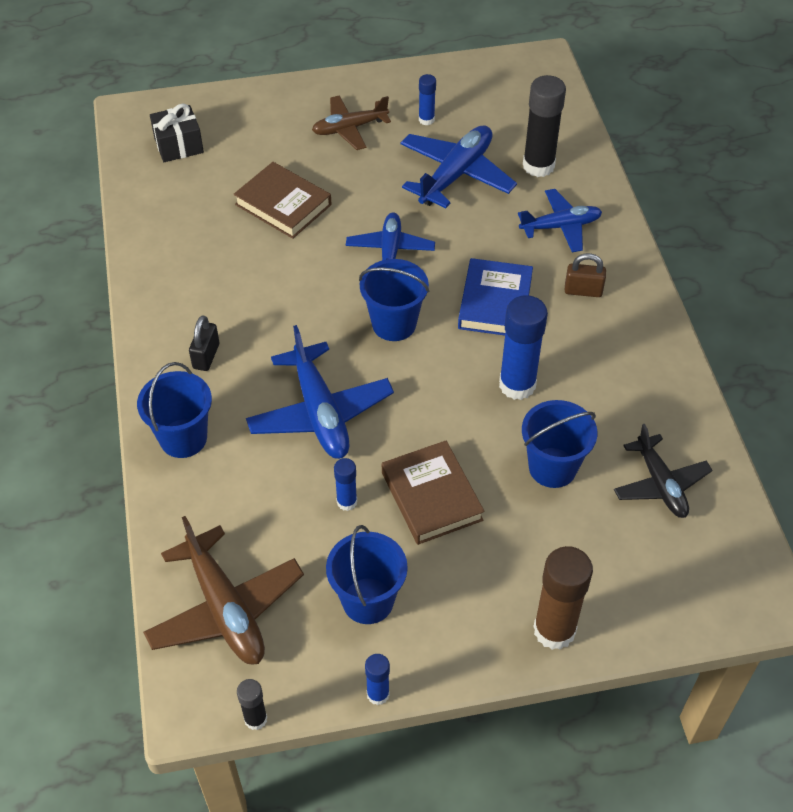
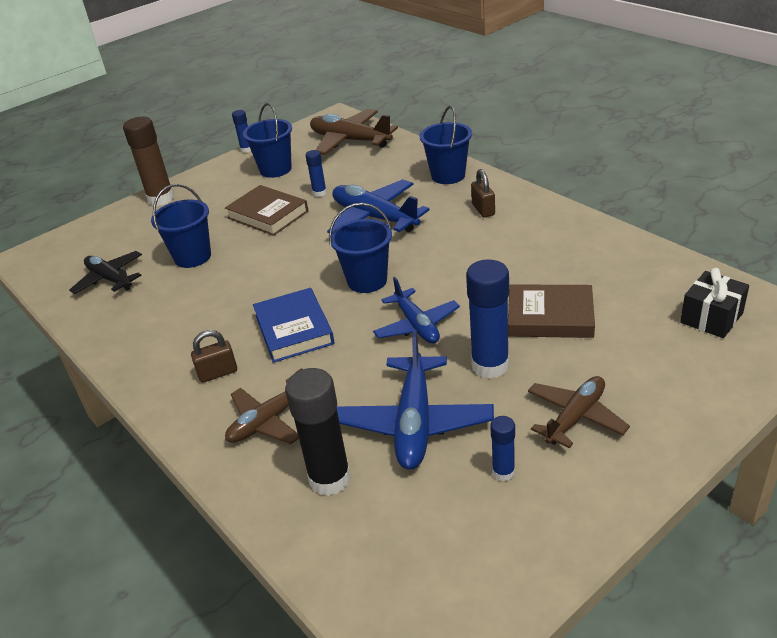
camera: 155 degrees right, 15 degrees down
black padlock [189,315,219,371] -> brown padlock [471,169,495,217]
black glue stick [237,679,267,730] -> none
blue glue stick [499,295,548,400] -> blue glue stick moved to [466,259,509,379]
blue plane [518,189,602,252] -> brown plane [225,368,303,444]

